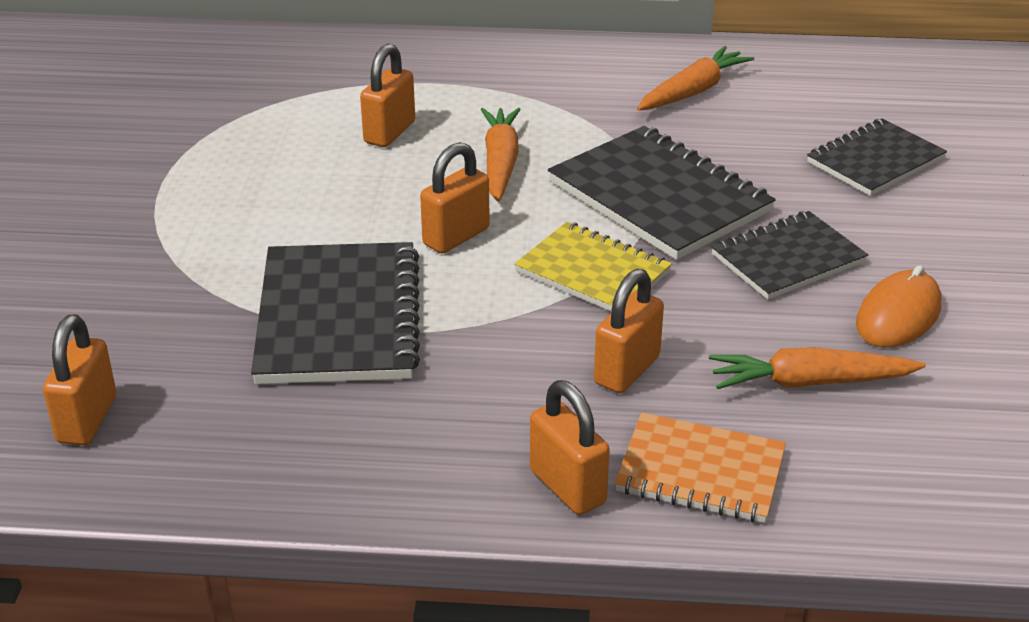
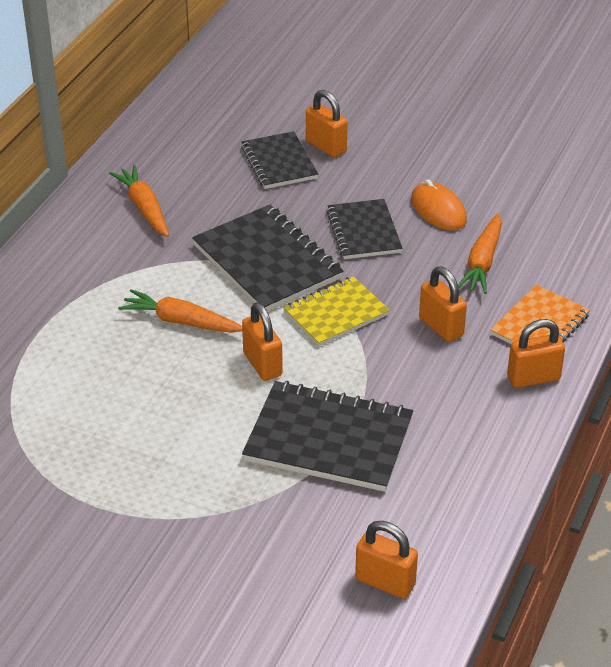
camera: 70 degrees left, 5 degrees up
orange padlock [360,44,415,147] -> orange padlock moved to [306,90,348,157]
black notebook [548,126,775,260] -> black notebook turned 75 degrees clockwise [192,205,343,312]

